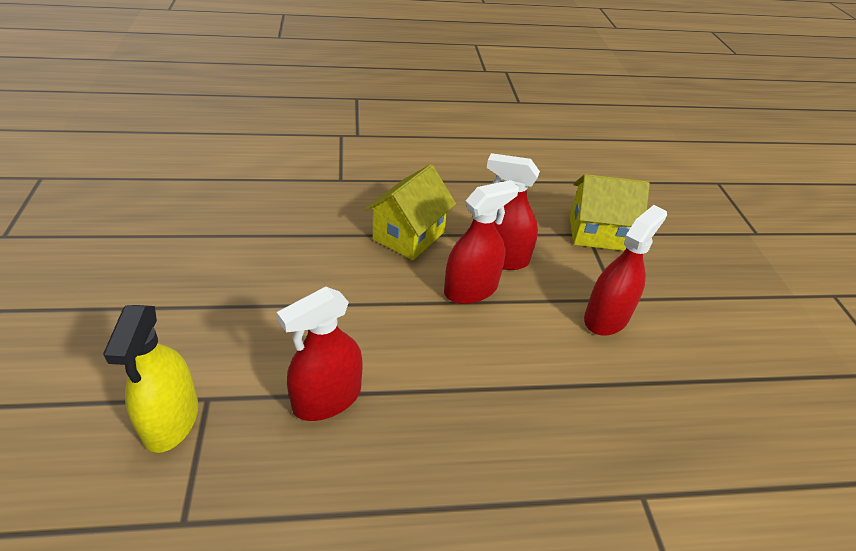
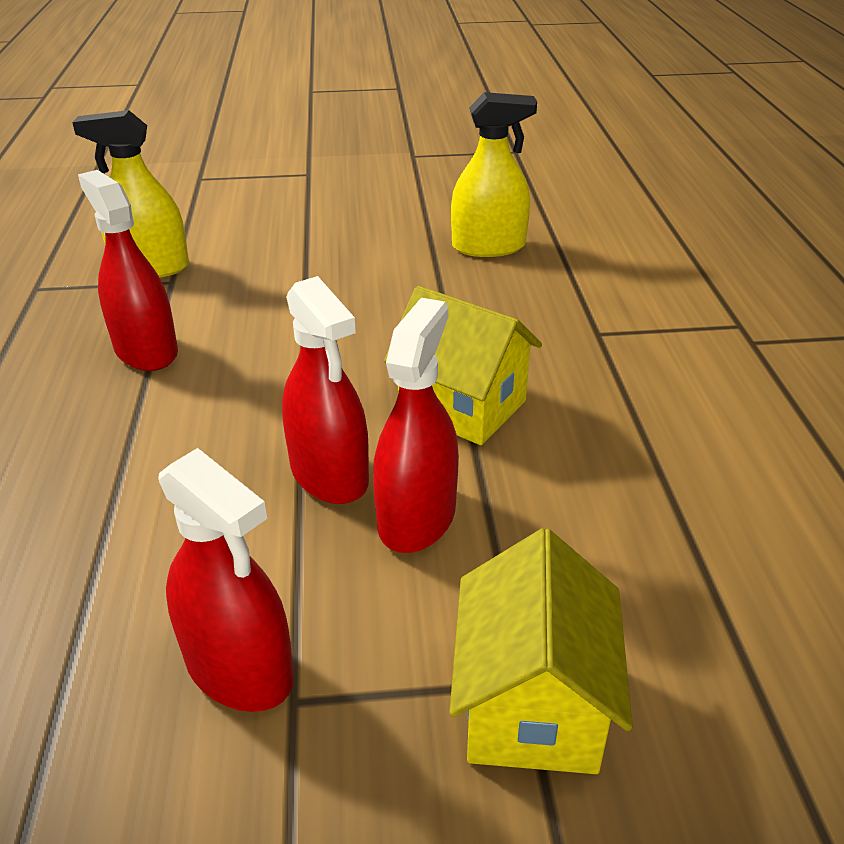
camera: 95 degrees right, 5 degrees down
none -> yellow spray bottle [451,92,537,257]

